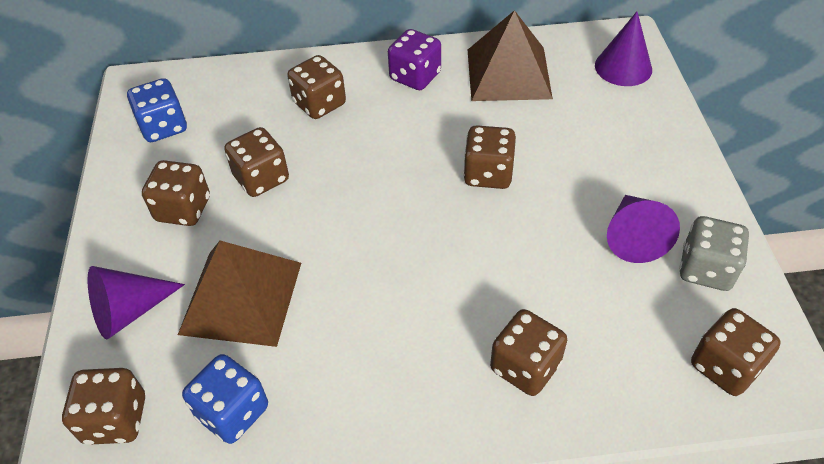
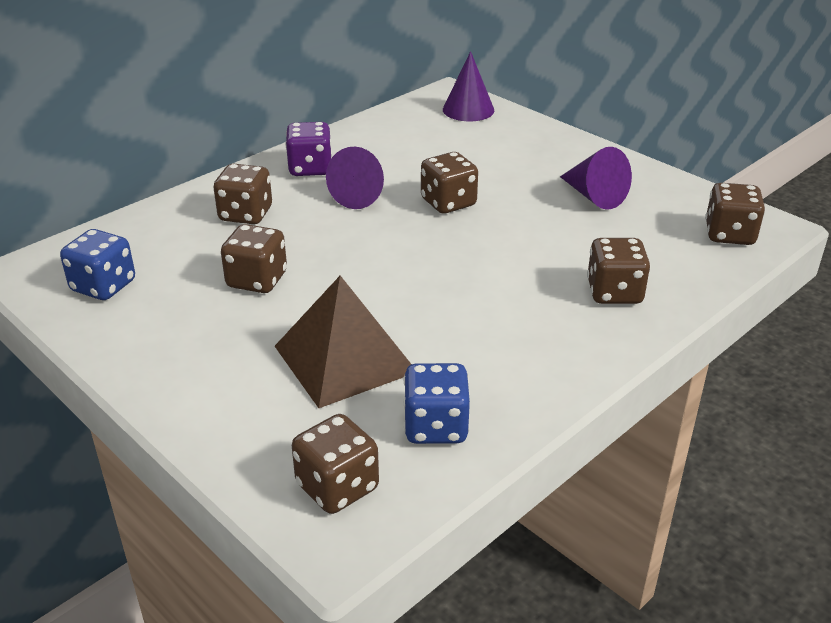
camera: 40 degrees left, 15 degrees down
purple cone [87,266,185,339] -> purple cone moved to [326,147,384,209]
brown dice [142,160,210,226] -> none
brown pyramid [468,10,553,101] -> none
grey dice [679,216,749,291] -> none

